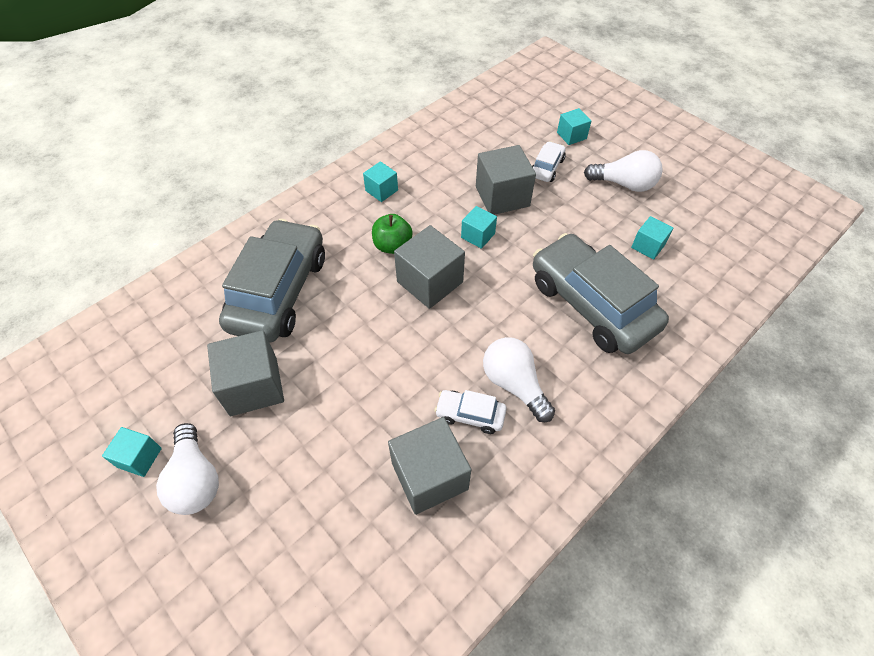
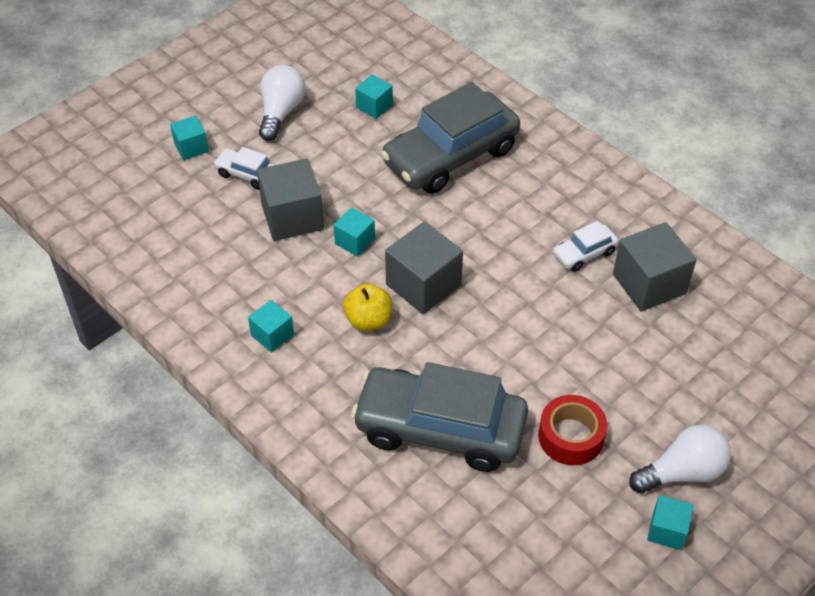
camera: 90 degrees left, 5 degrees down
grey cube [207,330,284,416] -> red tape [538,395,607,465]
green apple [372,214,413,254] -> yellow apple [343,284,392,331]
white car [434,390,507,434] -> white car turned 45 degrees clockwise [553,221,619,272]
white light bulb [483,337,555,422] -> none

